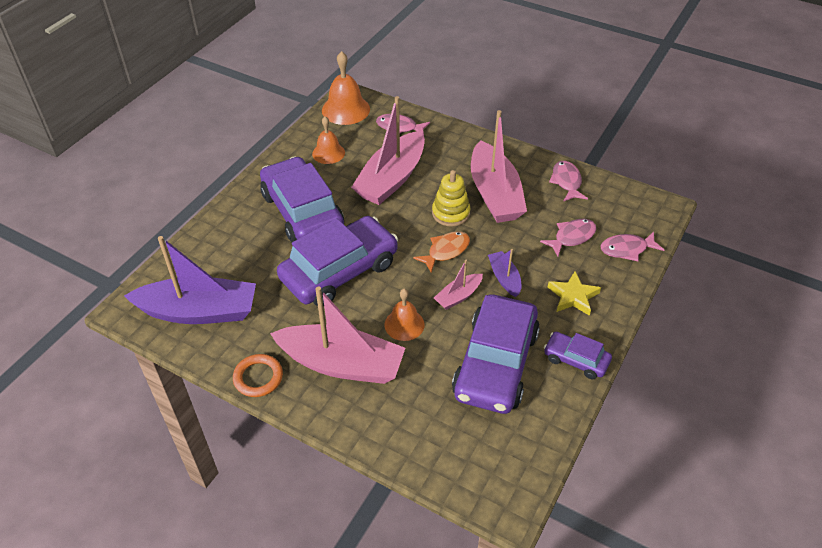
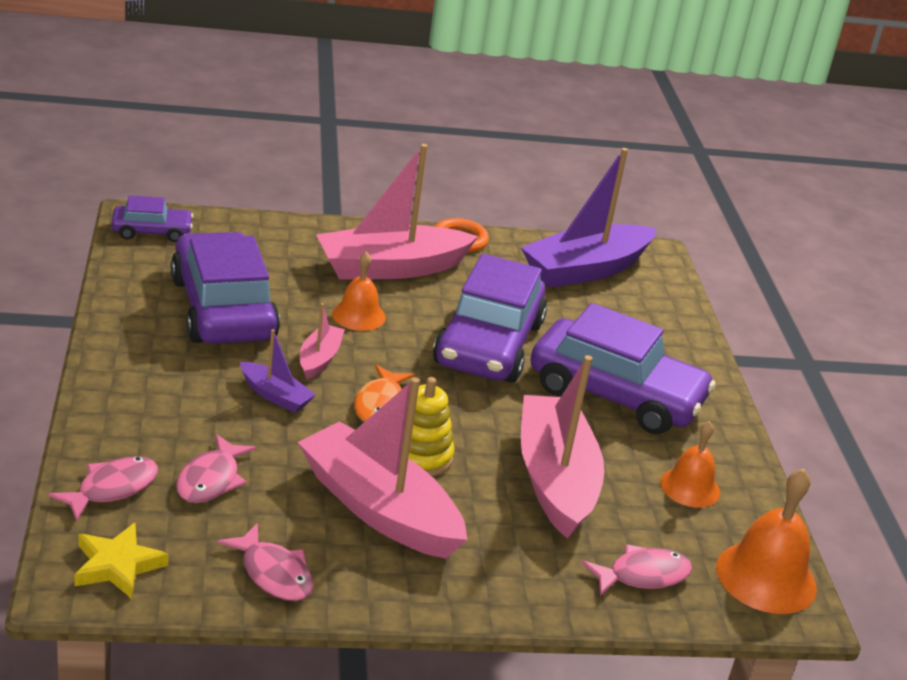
camera: 140 degrees right, 15 degrees down
purple car [544,332,612,379] -> purple car moved to [112,195,193,242]
yellow star [548,271,601,316] -> yellow star moved to [74,523,169,599]

